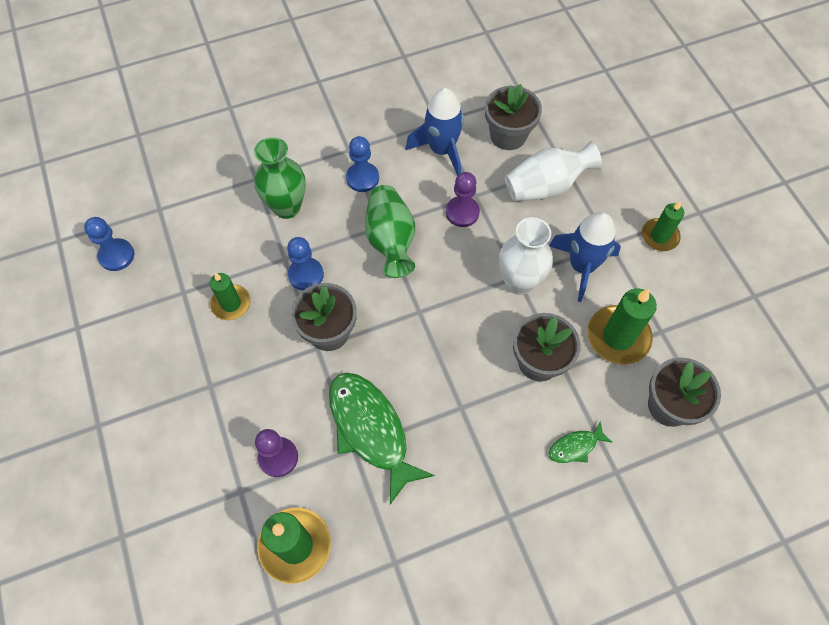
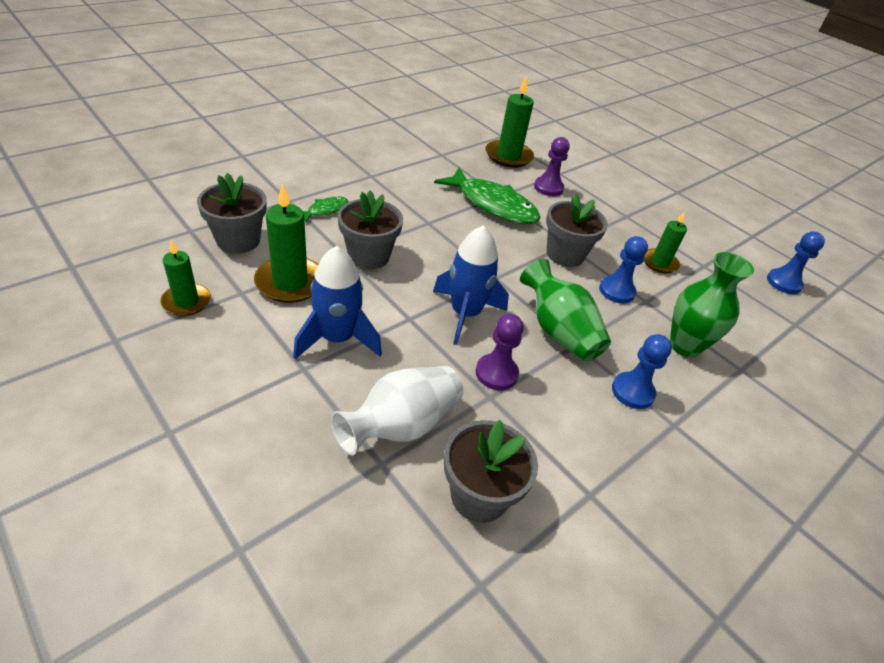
camera: 155 degrees right, 20 degrees down
blue rocket [405,88,464,176] -> blue rocket moved to [433,225,509,345]
white vase [499,217,553,295] -> none
green candle [642,201,684,251] -> green candle moved to [160,240,211,316]

